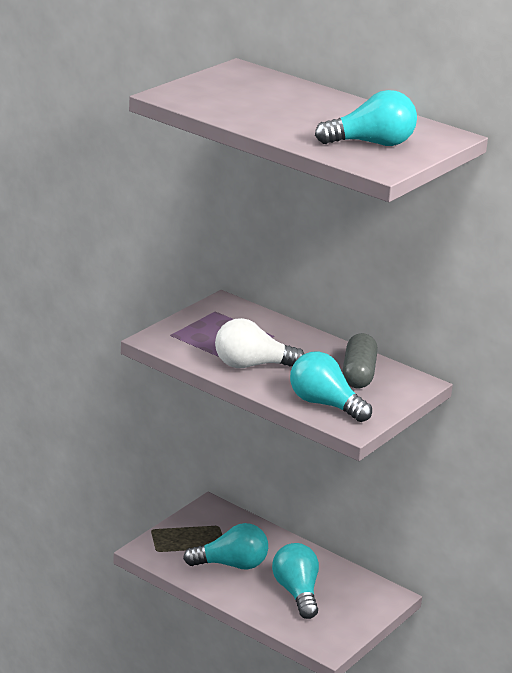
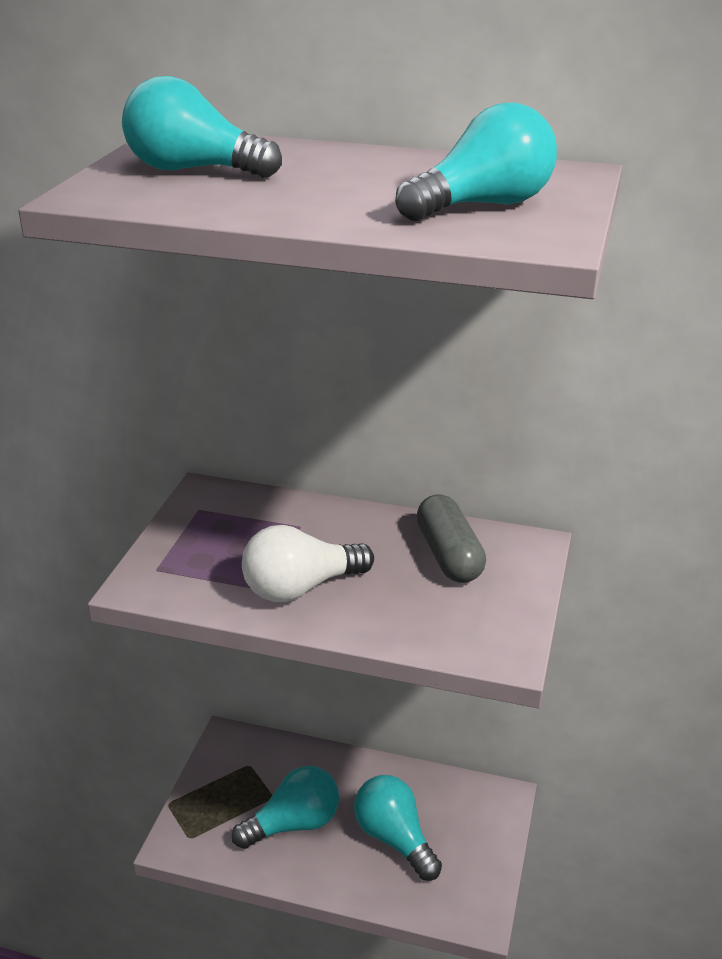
camera: 20 degrees left, 5 degrees up
turquoise light bulb [290,352,372,422] -> turquoise light bulb moved to [122,76,282,178]

